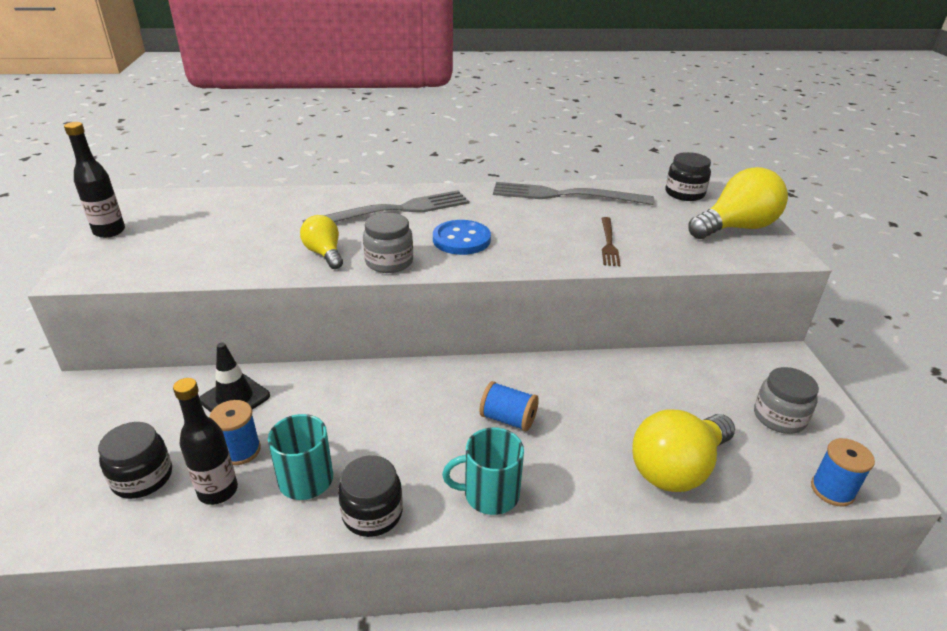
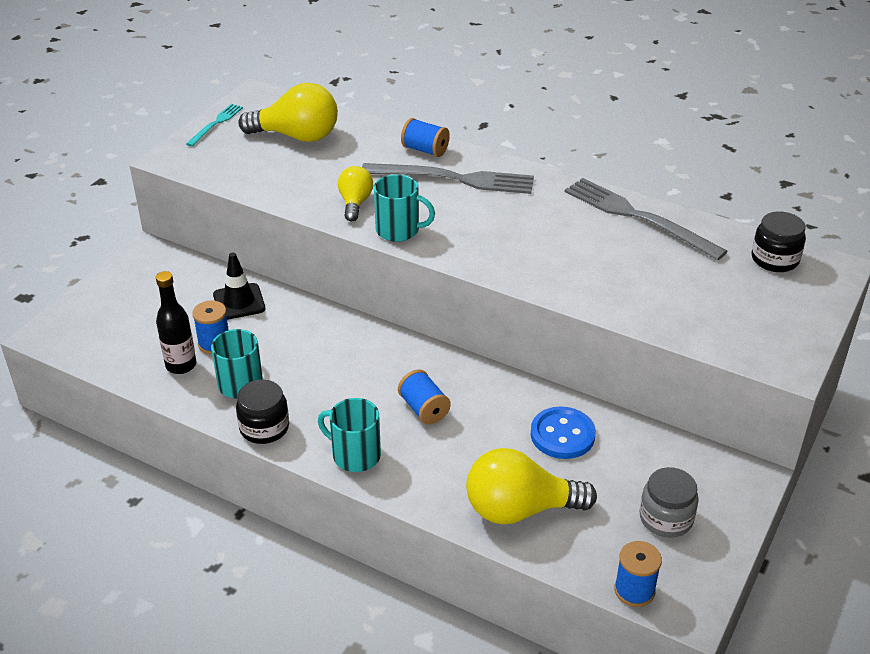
camera: 35 degrees right, 5 degrees up
black bottle [64,122,125,238] -> turquoise fork [186,104,243,147]
black jar [98,422,172,499] -> none
grey jar [363,213,413,273] -> turquoise mug [374,174,435,242]
blue button [433,220,491,255] -> blue button moved to [531,406,596,459]
brown fork [602,217,620,266] -> none
yellow light bulb [688,167,788,239] -> yellow light bulb moved to [238,83,338,142]
none -> blue spool [401,118,450,157]

